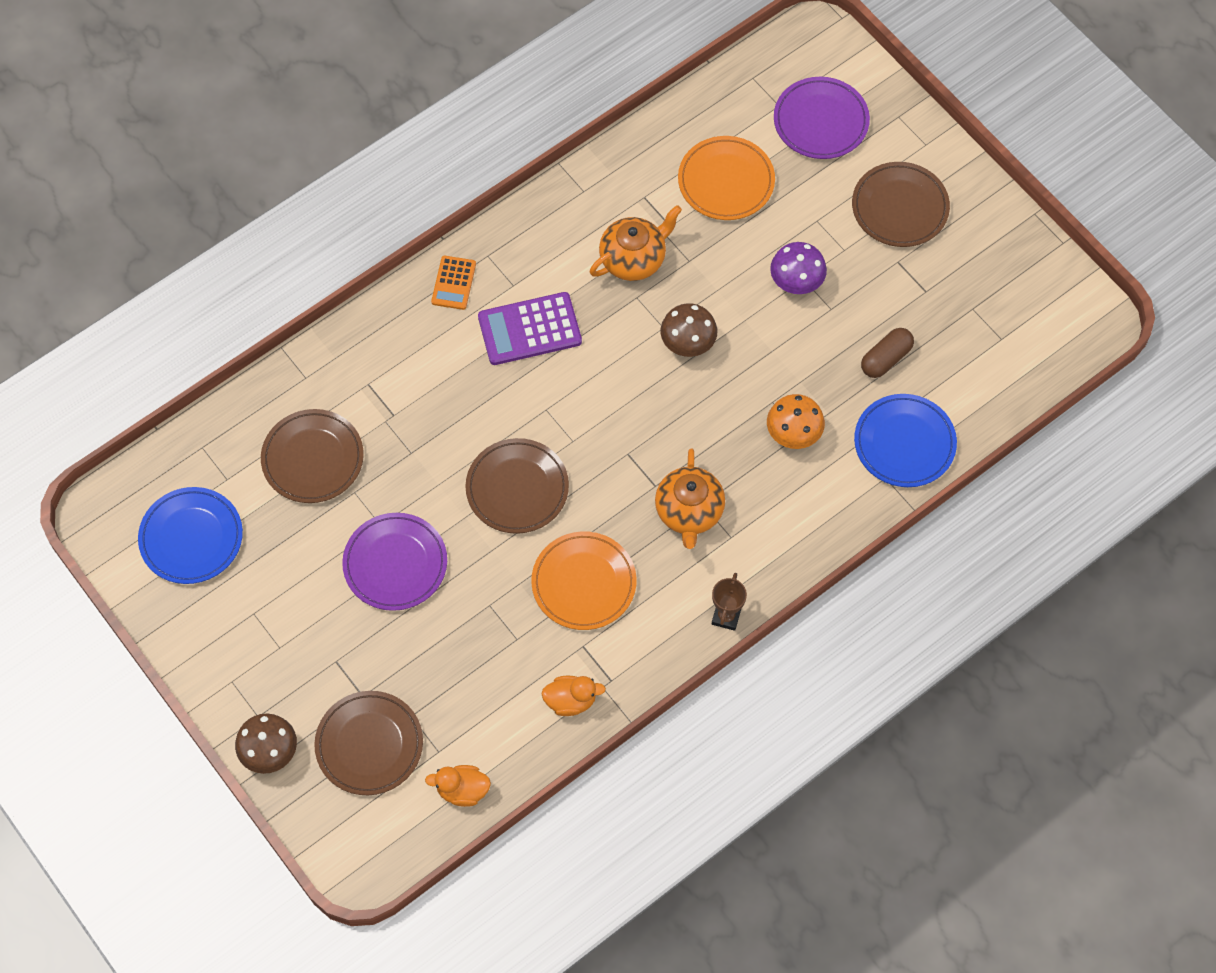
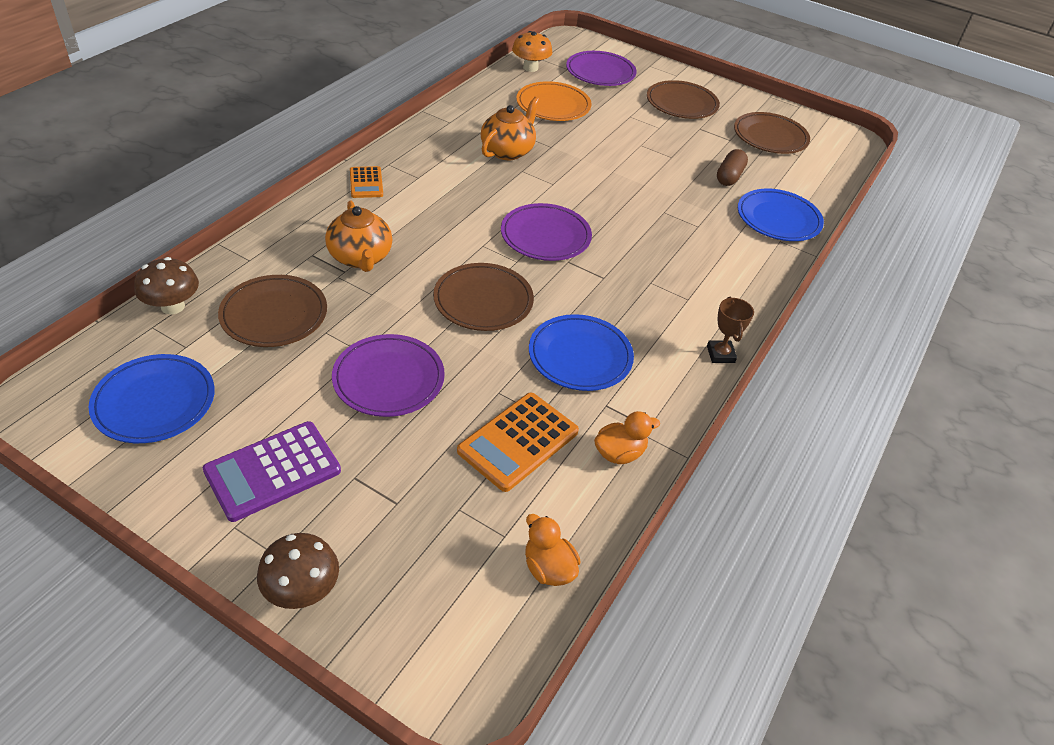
camera: 25 degrees left, 20 degrees down
brown plate [314,691,423,795] -> brown plate moved to [734,112,810,154]
orange duck [425,765,491,807] -> orange duck turned 75 degrees clockwise [525,514,581,586]
purple calculator [478,292,582,365] -> purple calculator moved to [203,421,341,522]
orange plate [531,531,636,630] -> blue plate [529,314,634,391]
orange teapot [655,449,725,549] -> orange teapot moved to [325,200,392,272]
brown mushroom [661,303,717,357] -> brown mushroom moved to [134,257,199,314]
orange mushroom [767,394,825,449] -> orange mushroom moved to [512,31,552,72]
purple mushroom [770,242,827,294] -> none
none -> orange calculator [457,392,579,492]
none -> purple plate [501,203,592,261]

